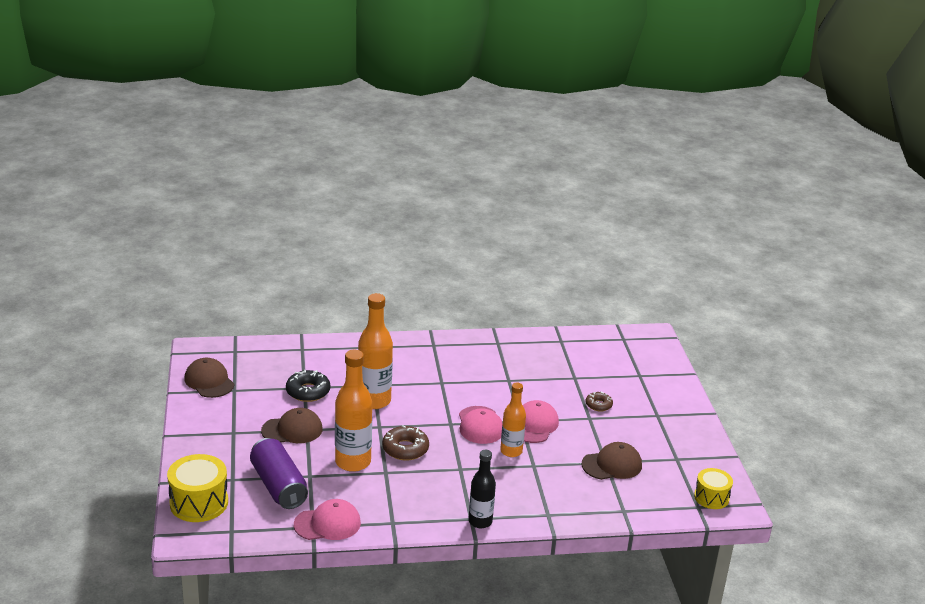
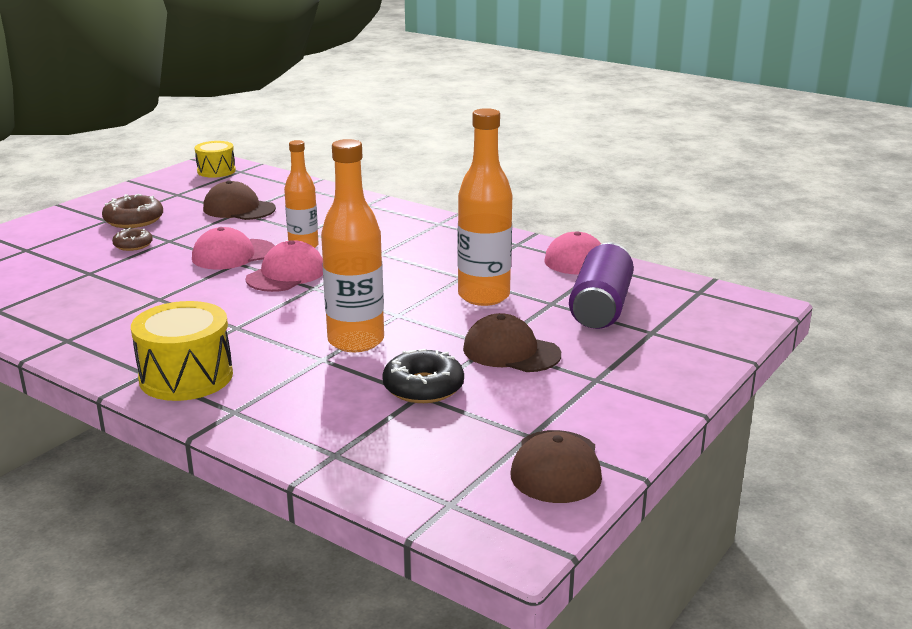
camera: 135 degrees left, 5 degrees down
yellow drum [167,454,228,522] -> yellow drum moved to [131,301,233,401]
brown donut [382,425,429,461] -> brown donut moved to [102,194,163,228]
black bottle [469,450,496,528] -> none

